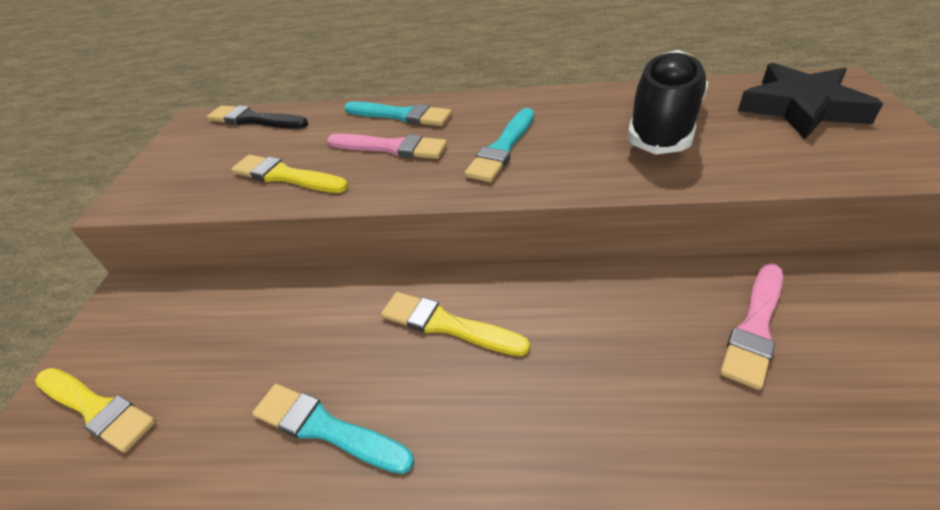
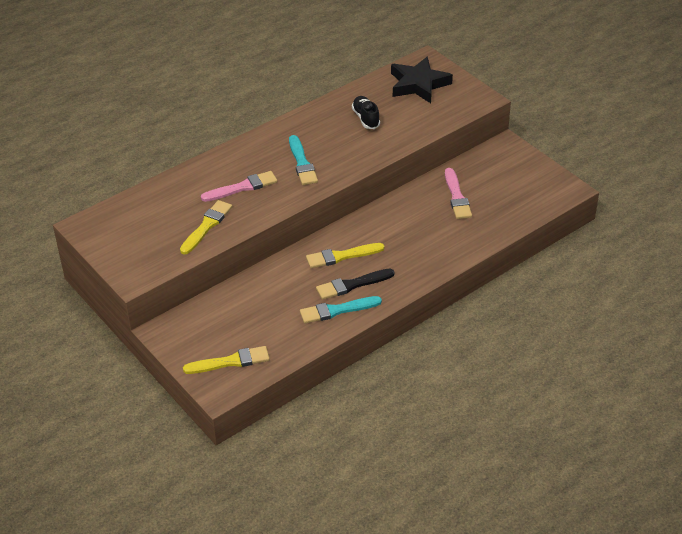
camera: 45 degrees left, 0 degrees up
black brush [207,105,308,129] -> black brush moved to [316,269,395,300]
yellow brush [231,155,348,193] -> yellow brush turned 135 degrees clockwise [180,200,232,254]
turquoise brush [344,101,452,126] -> none
black shoe [627,50,708,154] -> black shoe [352,96,380,129], size x0.54

